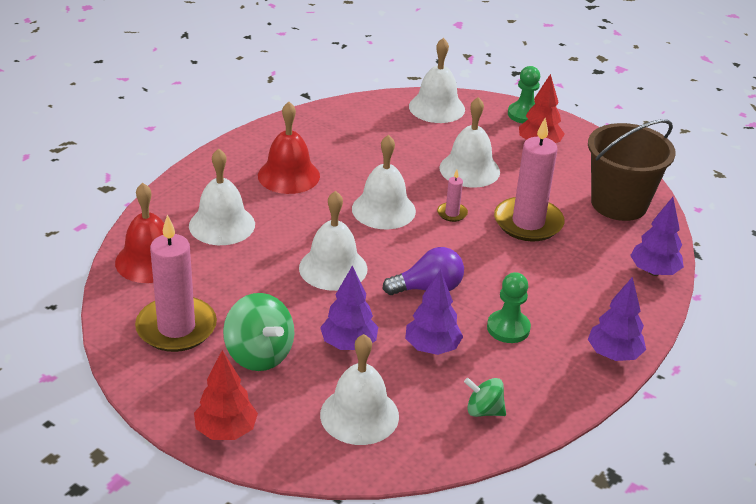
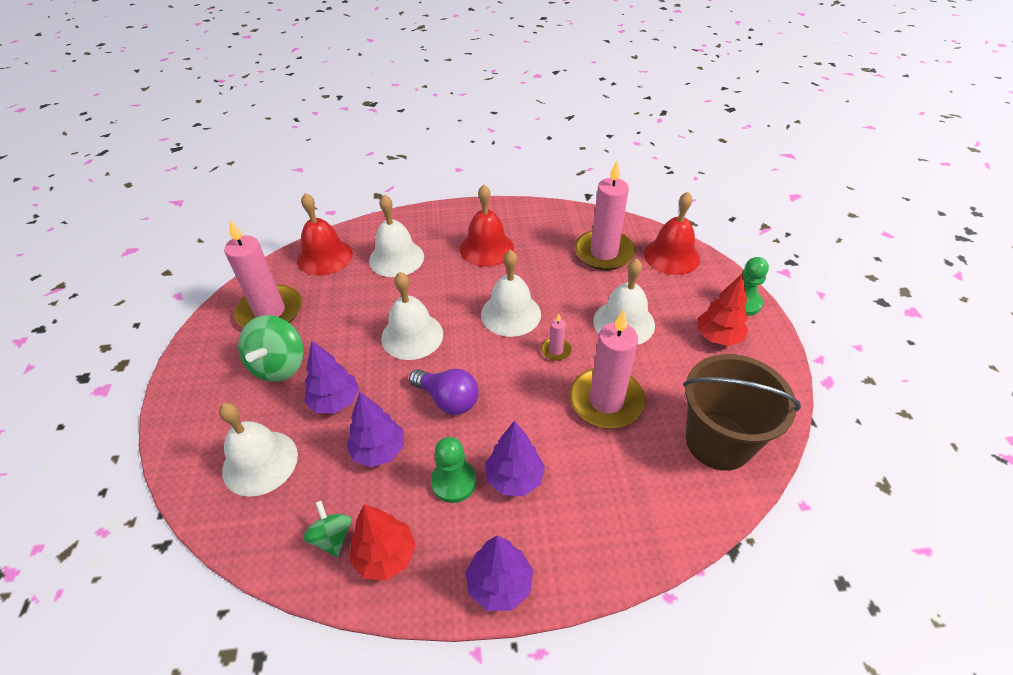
camera: 50 degrees right, 10 degrees up
red tree [194,350,258,440] -> red tree moved to [350,504,416,581]
white bell [409,38,465,123] -> red bell [644,192,700,275]
purple tree [630,197,684,276] -> purple tree moved to [485,421,545,496]
none -> pink candle [575,161,635,270]

